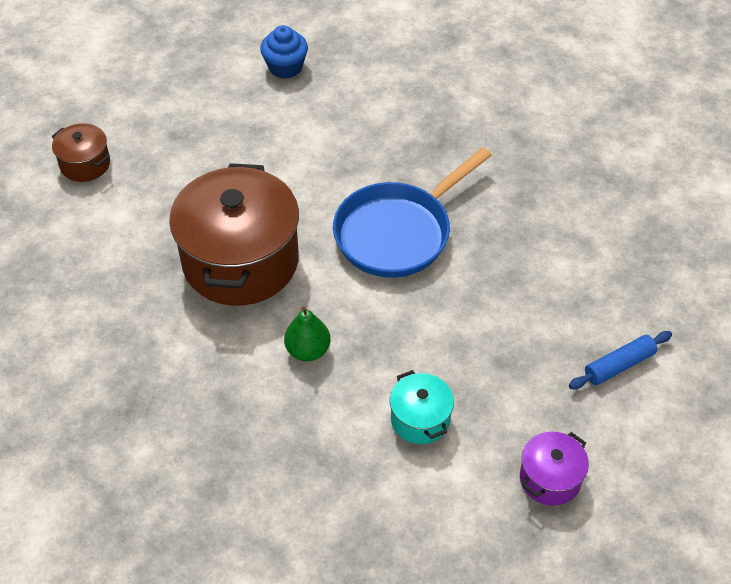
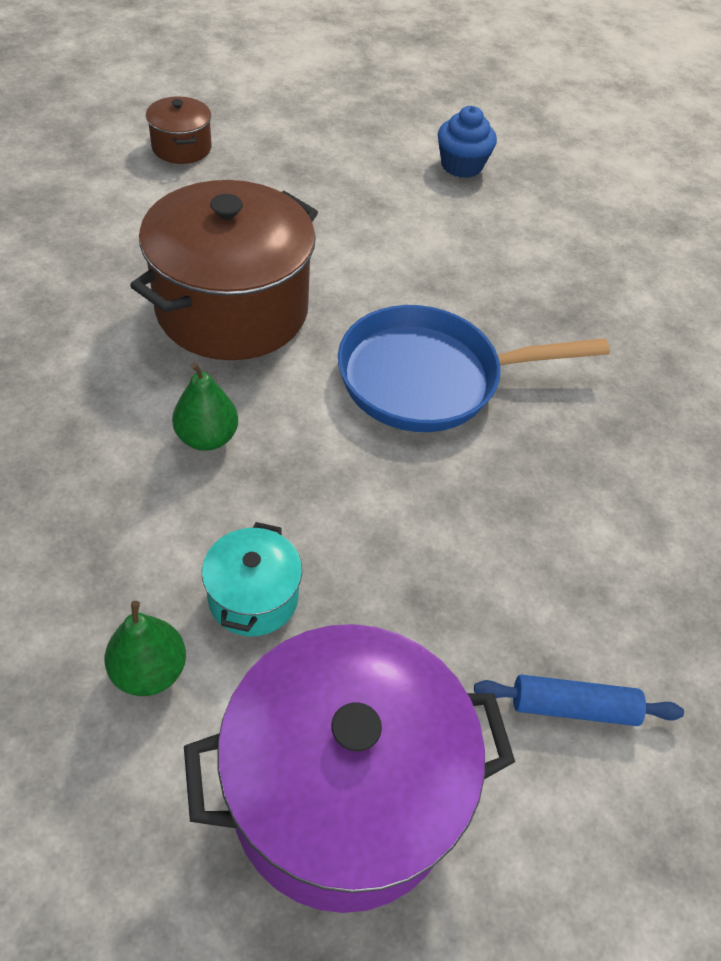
camera: 30 degrees right, 0 degrees up
purple pot [520,432,589,506] -> purple pot [184,624,515,913], size x2.17
none -> green pear [105,601,186,696]

